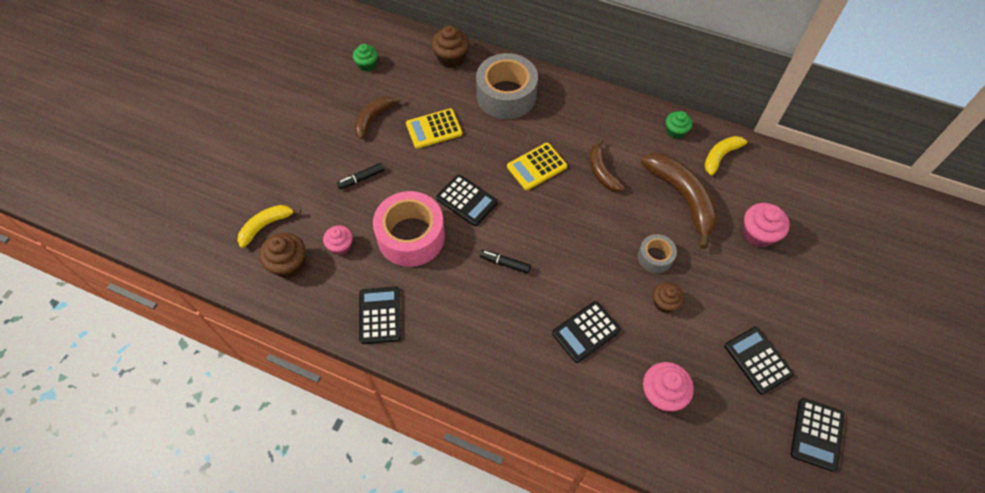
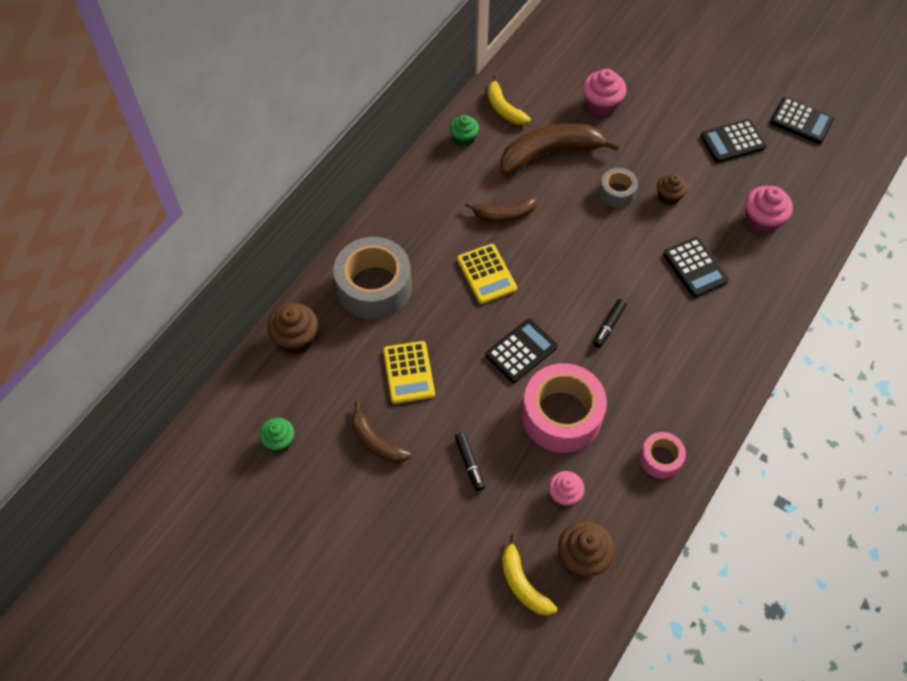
camera: 80 degrees left, 0 degrees up
black calculator [359,287,401,344] -> pink tape [640,432,686,479]

